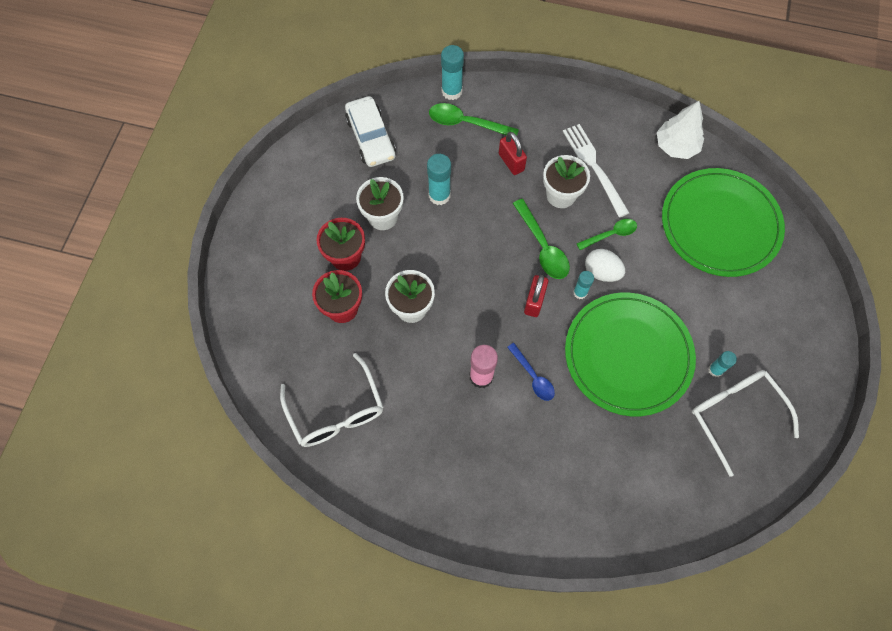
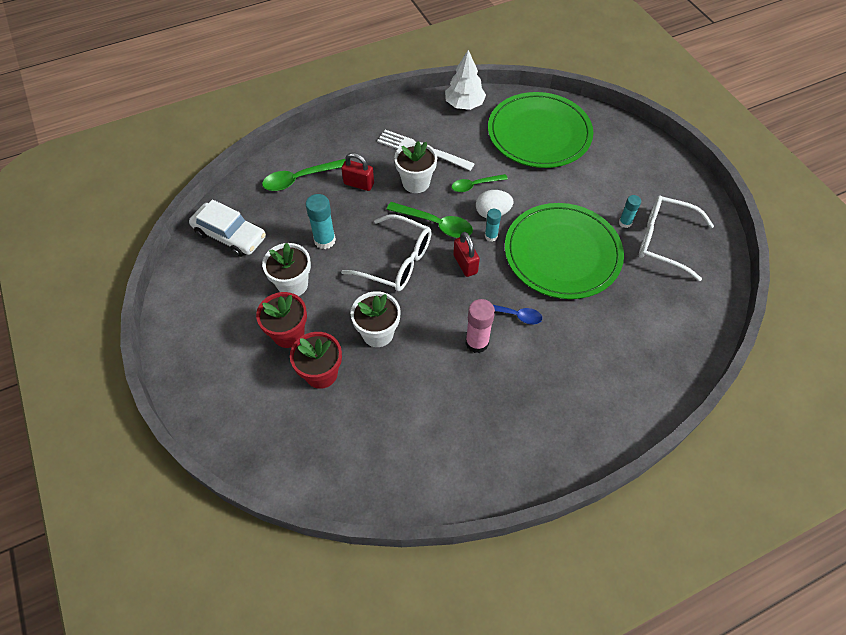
camera: 40 degrees left, 10 degrees down
white glasses [280,353,383,447] -> white glasses moved to [341,214,432,291]
turquoise glue stick [441,45,464,100] -> none
green spoon [576,219,637,250] -> green spoon turned 135 degrees counterclockwise [451,174,508,192]

